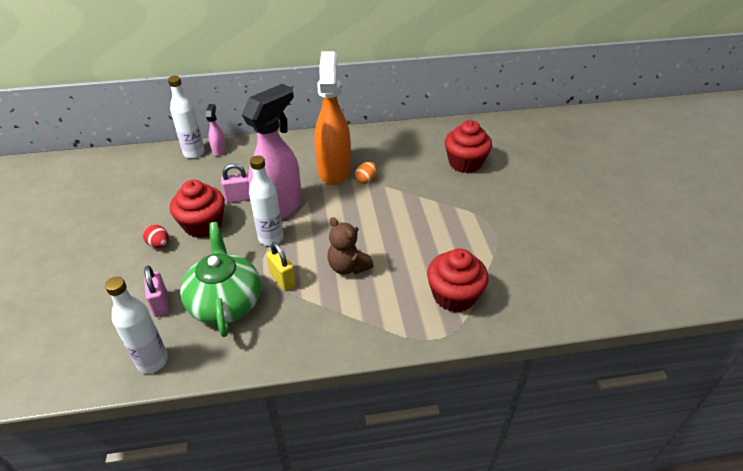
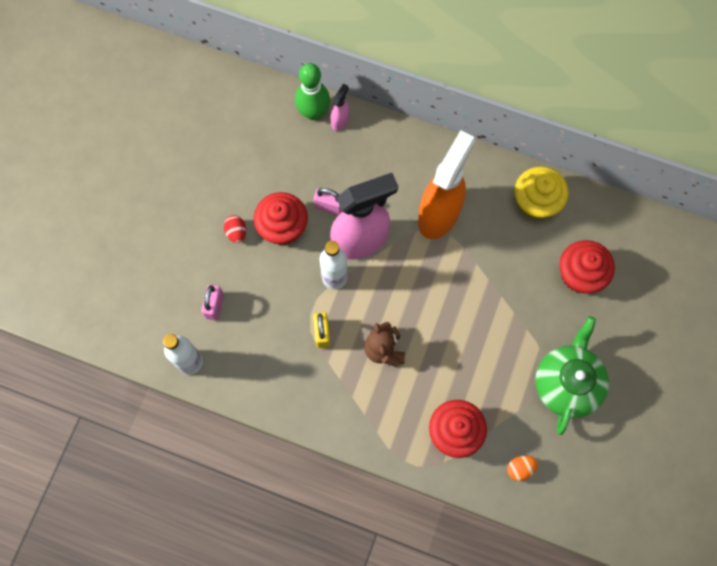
camera: 30 degrees right, 30 degrees up
white bottle [168,76,205,159] -> green bowling pin [295,63,330,120]
green teapot [180,222,261,337] -> green teapot moved to [535,316,609,435]
orange egg [355,162,377,184] -> orange egg moved to [507,456,538,481]
none -> yellow cupcake [515,166,569,219]

